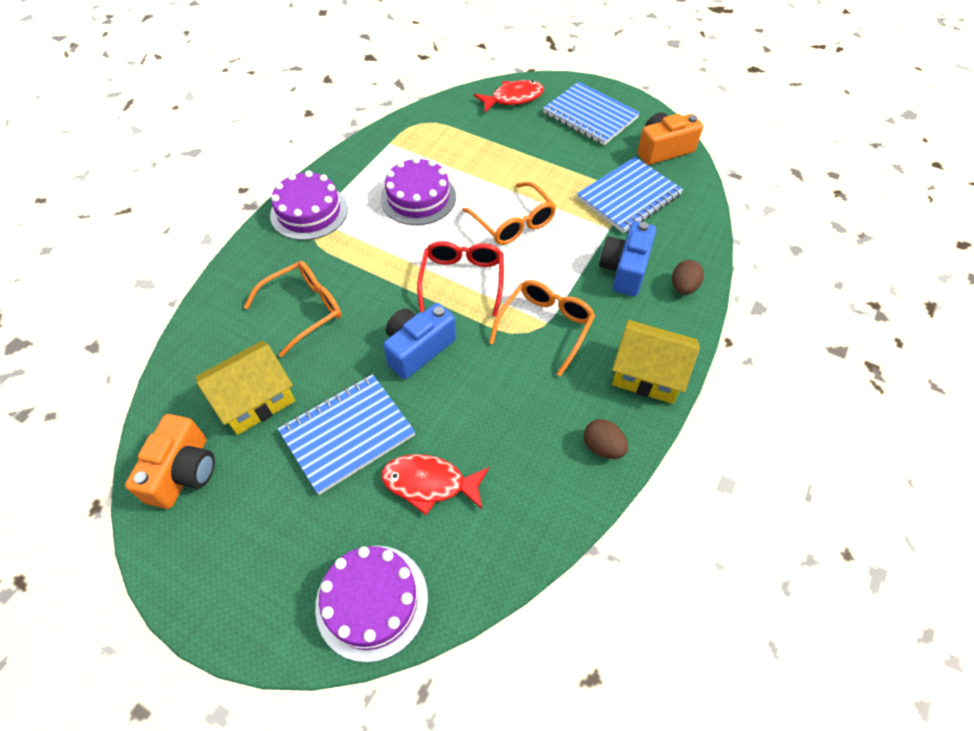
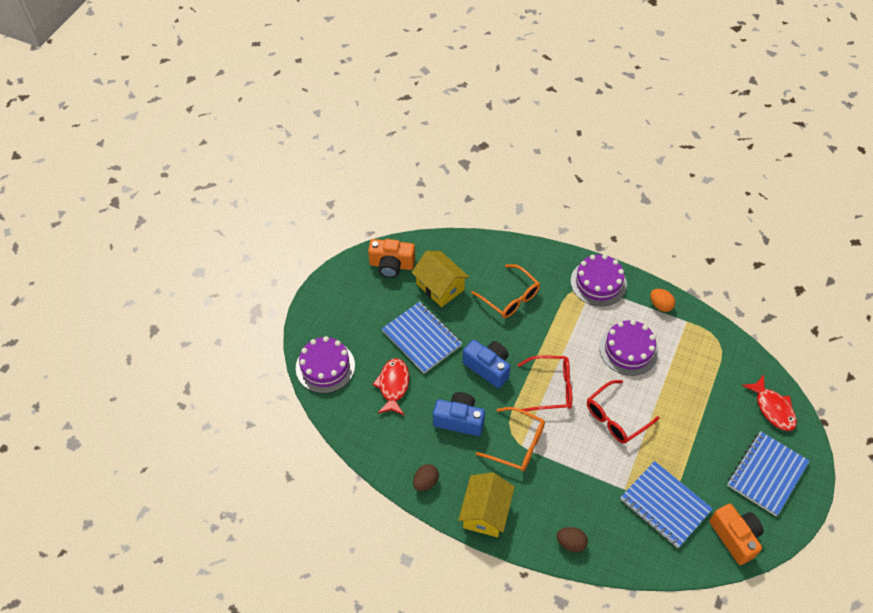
camera: 85 degrees right, 0 degrees up
orange glasses [462,182,556,245] -> red glasses [587,380,659,444]
blue camera [599,221,656,296] -> blue camera moved to [433,392,485,436]
none -> orange egg [650,289,675,312]

